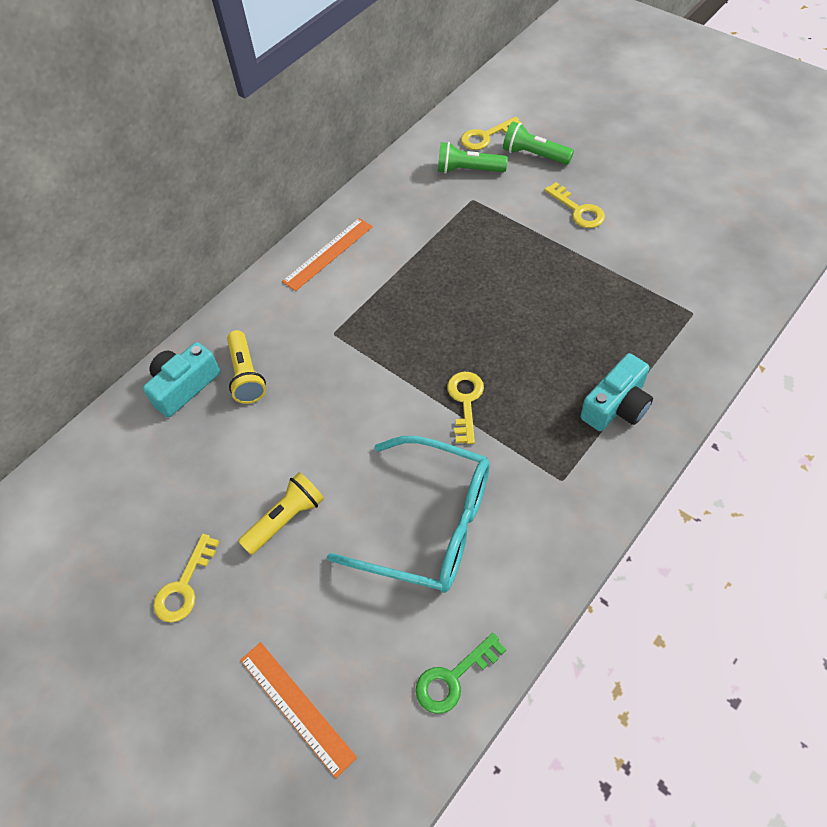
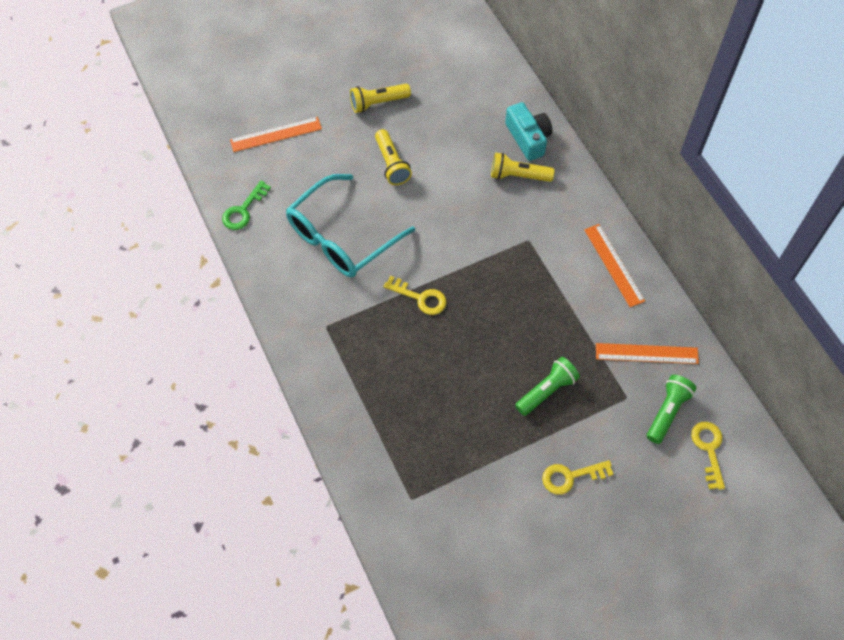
camera: 110 degrees right, 5 degrees up
yellow key [153,534,220,623] -> yellow flashlight [350,84,411,113]
green key [416,633,506,714] -> green key turned 135 degrees counterclockwise [222,181,271,230]
green flashlight [503,122,574,165] -> green flashlight moved to [515,357,580,416]
turquoise camera [581,353,653,431] -> none
none -> orange ruler [596,343,699,364]

